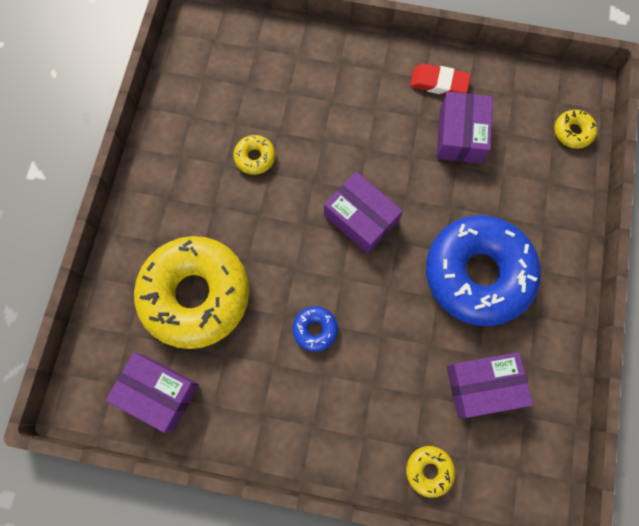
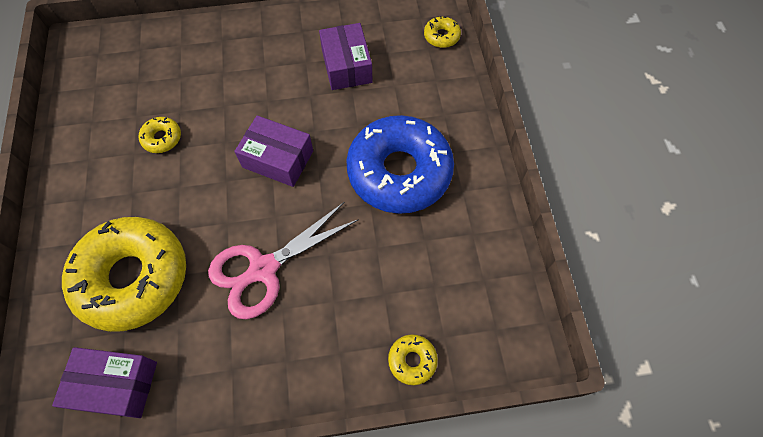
camera: 20 degrees left, 10 degrees down
blue donut [292,306,338,352] -> pink scissors [208,202,359,319]
red eraser [410,64,471,95] -> none
purple box [446,352,533,418] -> none

